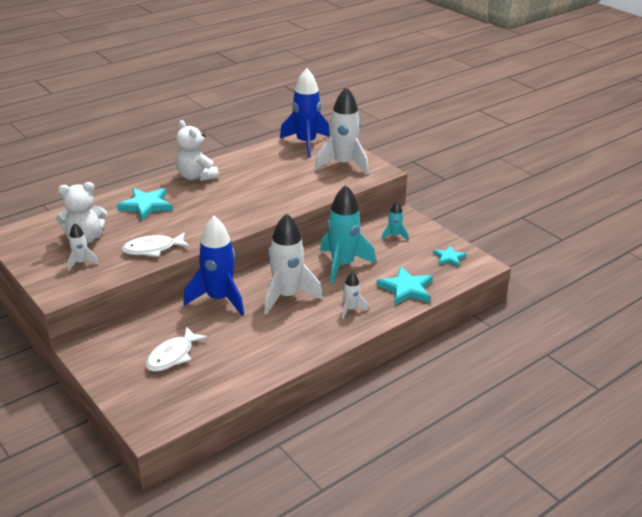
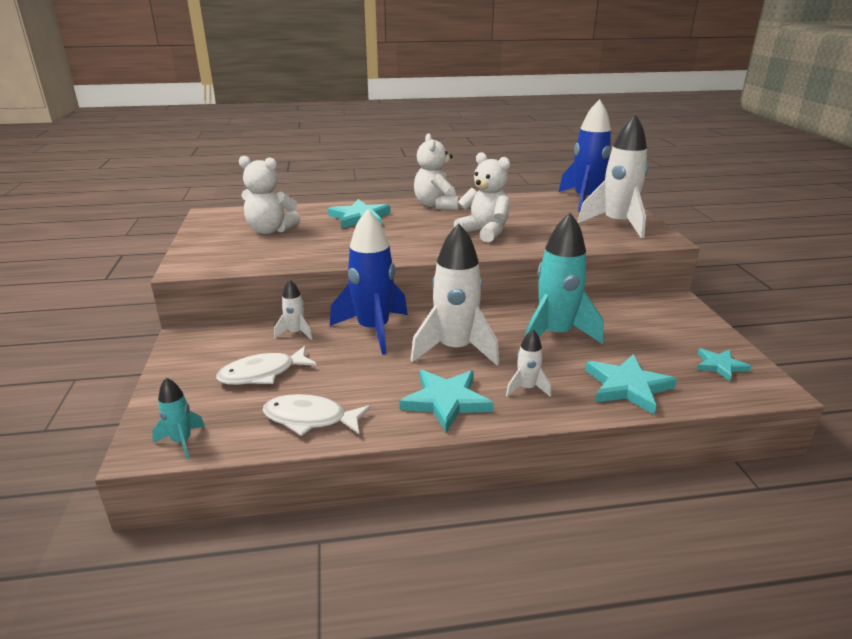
camera: 30 degrees right, 5 degrees down
white rocket [67,223,99,271] -> white rocket moved to [274,279,313,340]
white fish [122,232,190,257] -> white fish moved to [263,394,371,436]
turquoise rocket [381,201,408,241] -> turquoise rocket moved to [152,378,205,459]
none -> turquoise star [399,370,494,432]
none -> white teddy bear [454,152,510,243]

